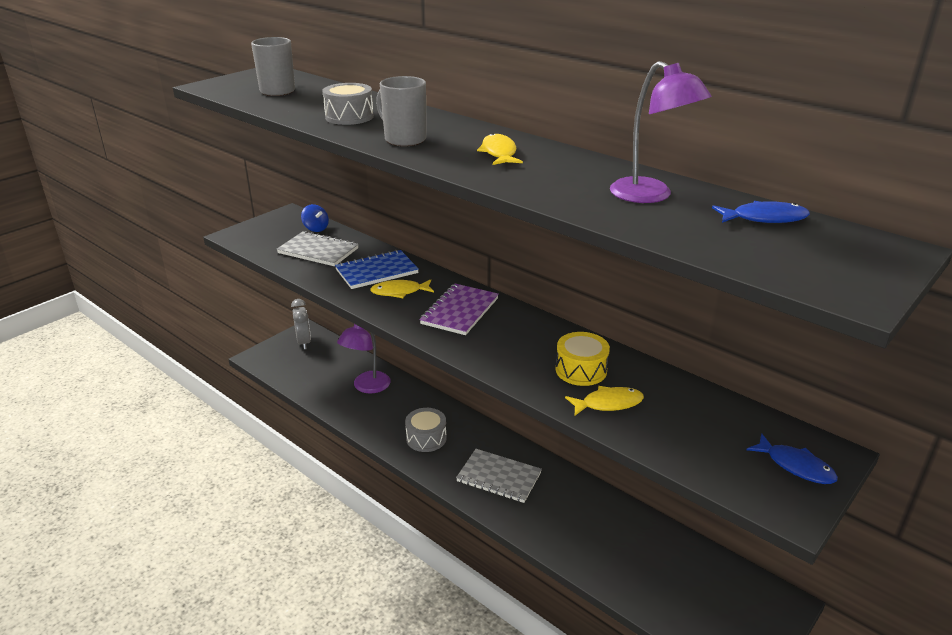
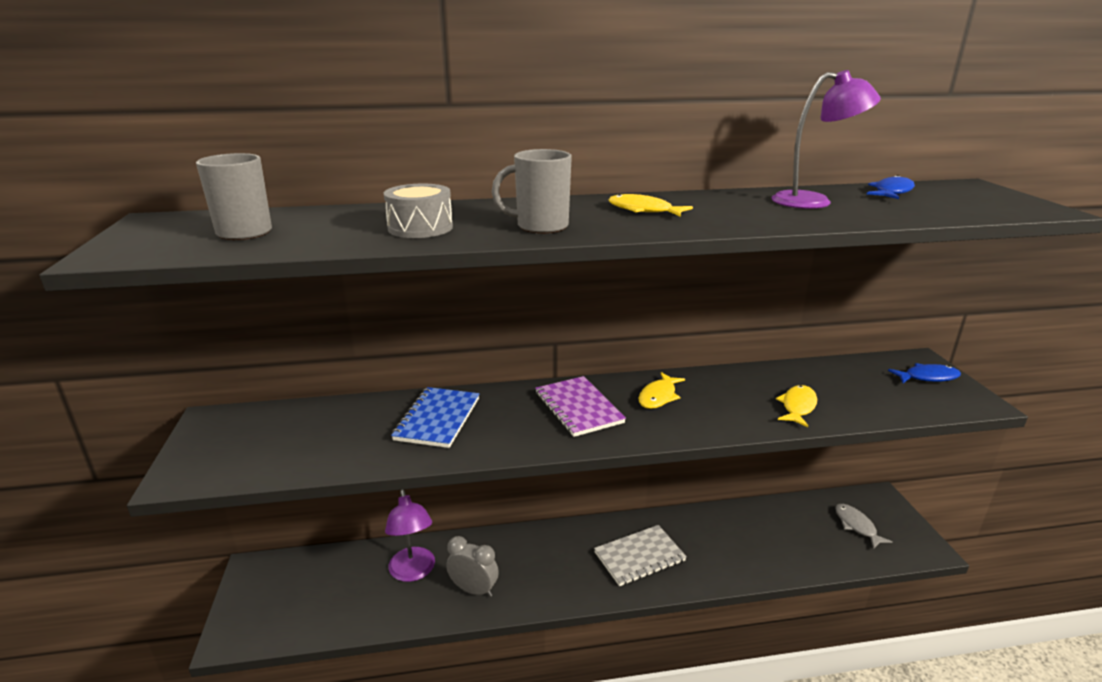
camera: 50 degrees left, 5 degrees down
grey notebook [277,231,359,266] -> none
grey clock [291,299,311,349] -> grey clock moved to [446,536,499,597]
blue spinning top [301,204,329,232] -> none
yellow fish [370,279,434,298] -> yellow fish moved to [639,372,685,409]
grey drum [405,408,447,452] -> none
yellow drum [556,332,610,386] -> none
none -> grey fish [835,504,893,549]

